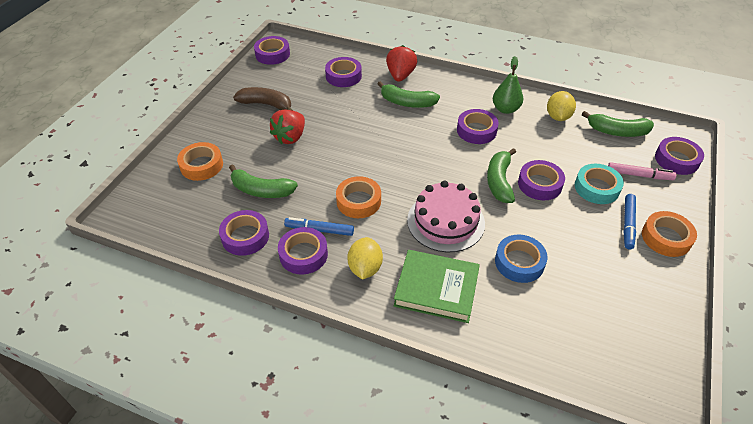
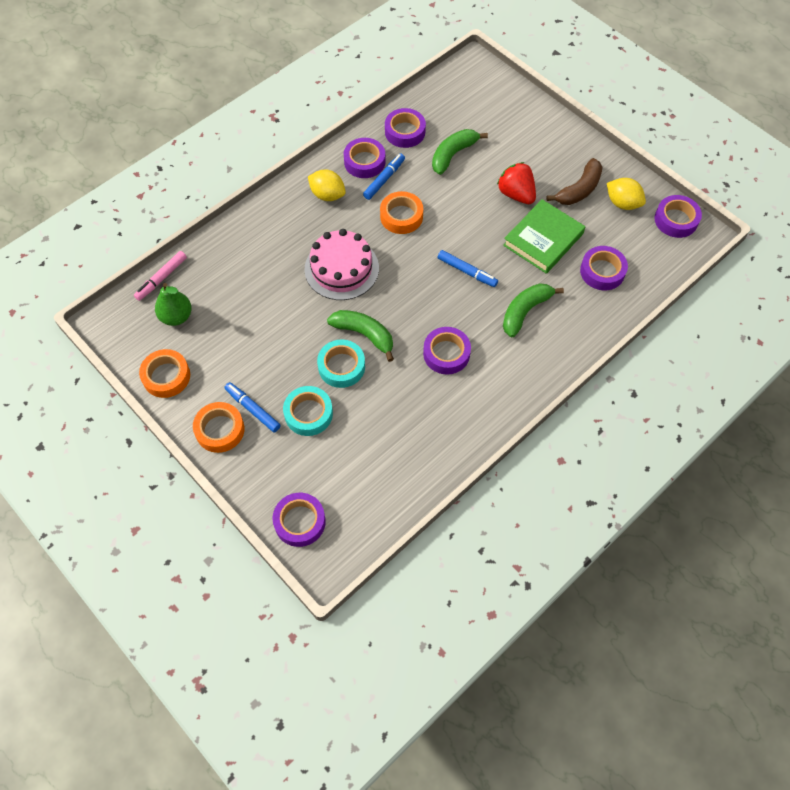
camera: 115 degrees right, 15 degrees up
orange tape [177,142,223,181] -> orange tape moved to [139,349,190,398]
red strawberry [386,45,417,82] -> none
green book [394,250,480,323] -> green book moved to [503,199,585,274]
green pear [493,56,523,114] -> green pear moved to [155,283,192,326]
blue tape [495,235,548,283] -> none
purple tape [518,160,565,200] -> turquoise tape [317,339,365,388]
yellow lemon [547,91,576,121] -> yellow lemon moved to [607,178,646,210]
green banana [582,111,654,137] -> none
pink marker [608,162,676,180] -> pink marker moved to [134,251,187,301]
none -> blue marker [437,250,498,287]

